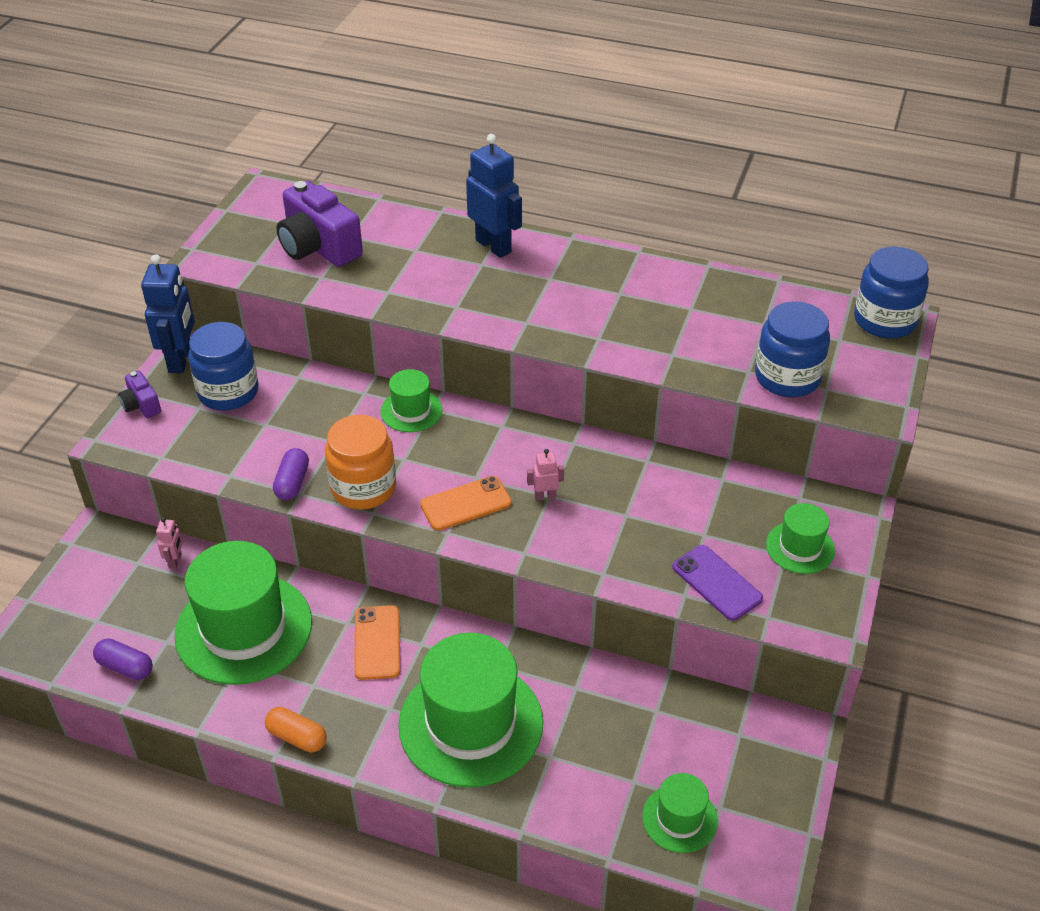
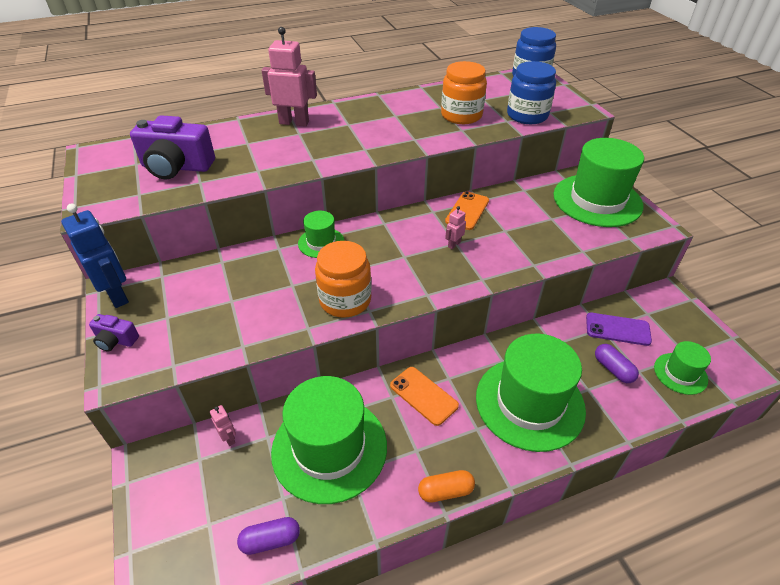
camera: 40 degrees left, 0 degrees up
blue jar [188,322,259,411] -> none
purple capsule [273,448,309,500] -> purple capsule moved to [595,344,639,383]
orange phone [420,476,512,531] -> orange phone moved to [445,191,489,230]
blue robot [466,134,522,258] -> pink robot [262,27,317,126]
purple phone [672,545,763,621] -> purple phone moved to [586,313,652,346]
green hat [766,503,835,574] -> green hat [553,138,644,227], size x2.04
none -> orange jar [441,61,487,124]

